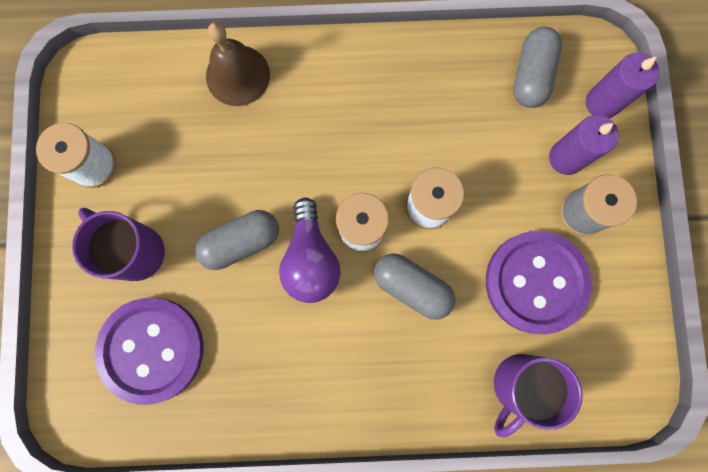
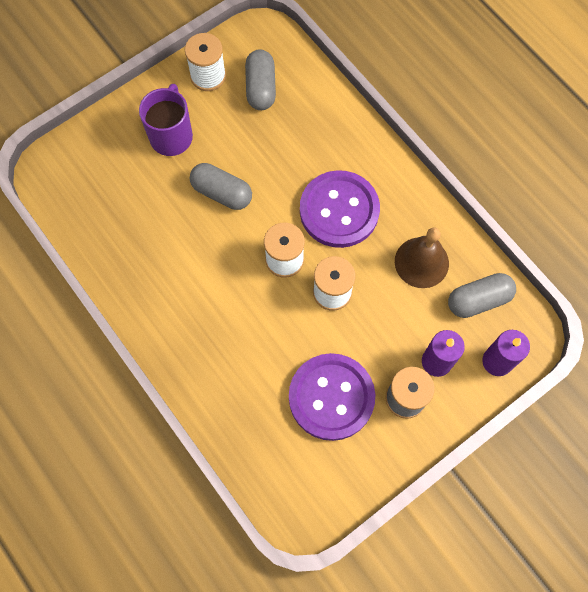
camera: 55 degrees right, 10 degrees down
purple button [95,298,204,405] -> purple button moved to [300,170,380,248]
brown bell [206,22,270,106] -> brown bell moved to [395,228,449,288]
purple light bulb [279,198,340,303] -> none
grey capsule [374,253,456,320] -> grey capsule moved to [245,49,276,110]
purple mug [494,354,583,437] -> none

